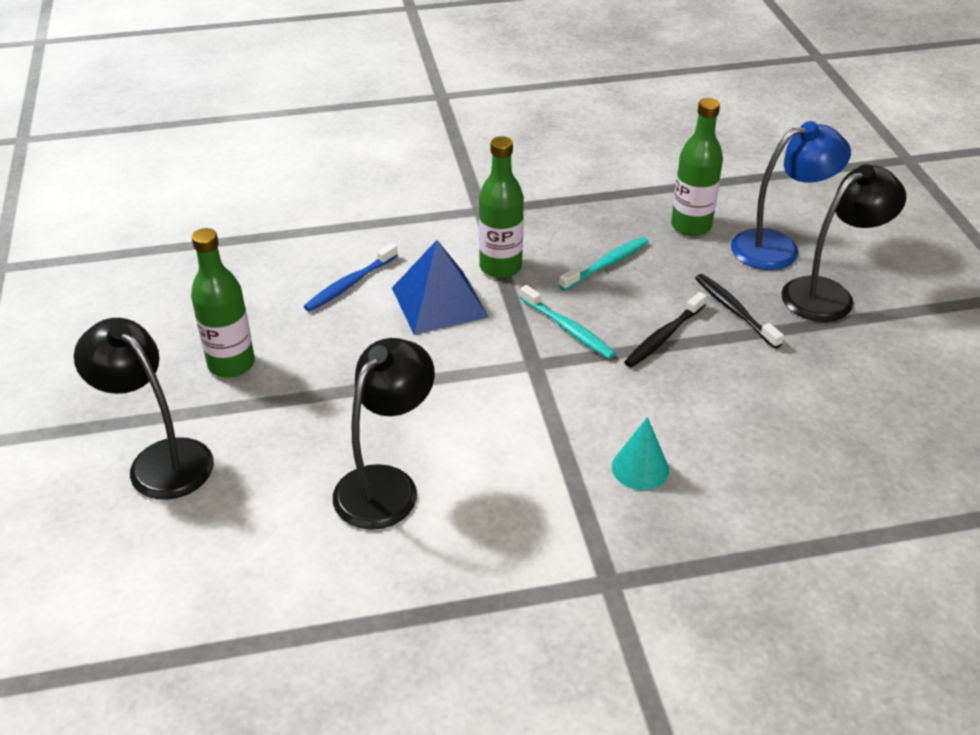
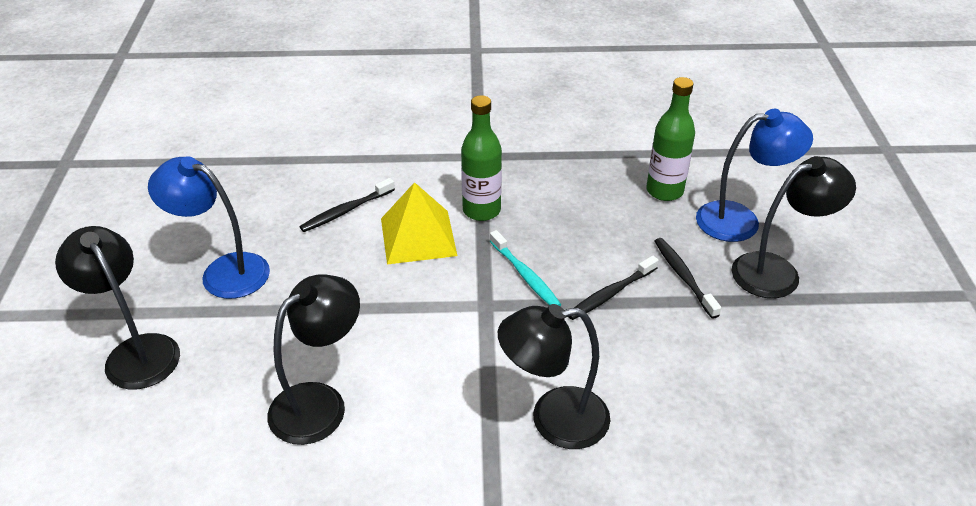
camera: 10 degrees right, 0 degrees up
green bottle [191,228,255,378] -> blue lamp [148,156,270,299]
blue toothbrush [303,243,398,312] -> black toothbrush [300,178,395,232]
blue pyramid [392,240,489,335] -> yellow pyramid [381,182,457,264]
turquoise toothbrush [559,237,649,291] -> none
turquoise cone [612,417,669,490] -> black lamp [498,304,610,449]

